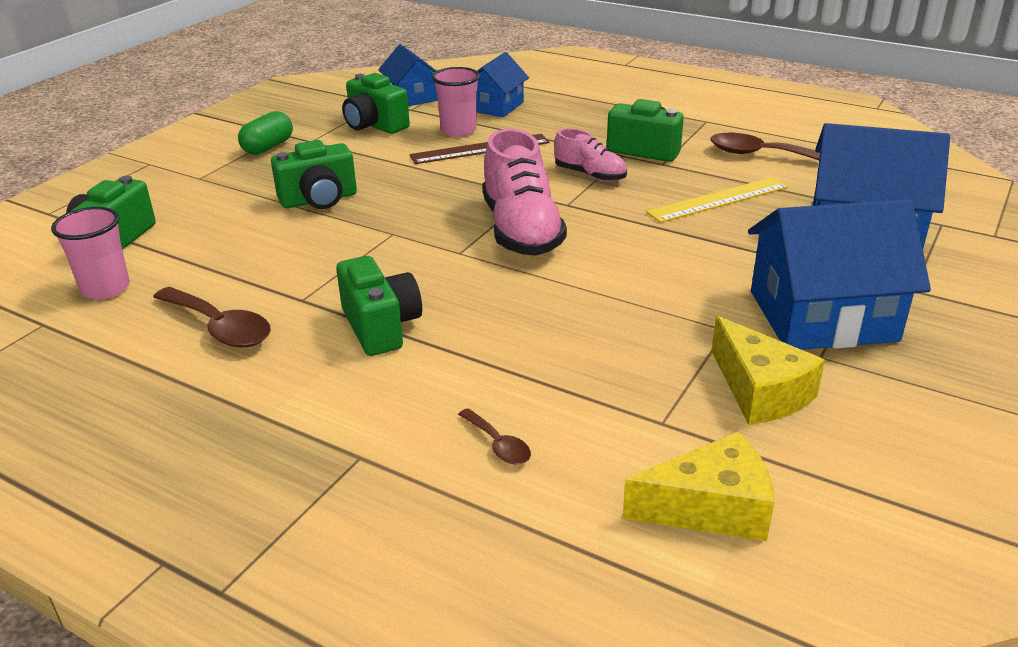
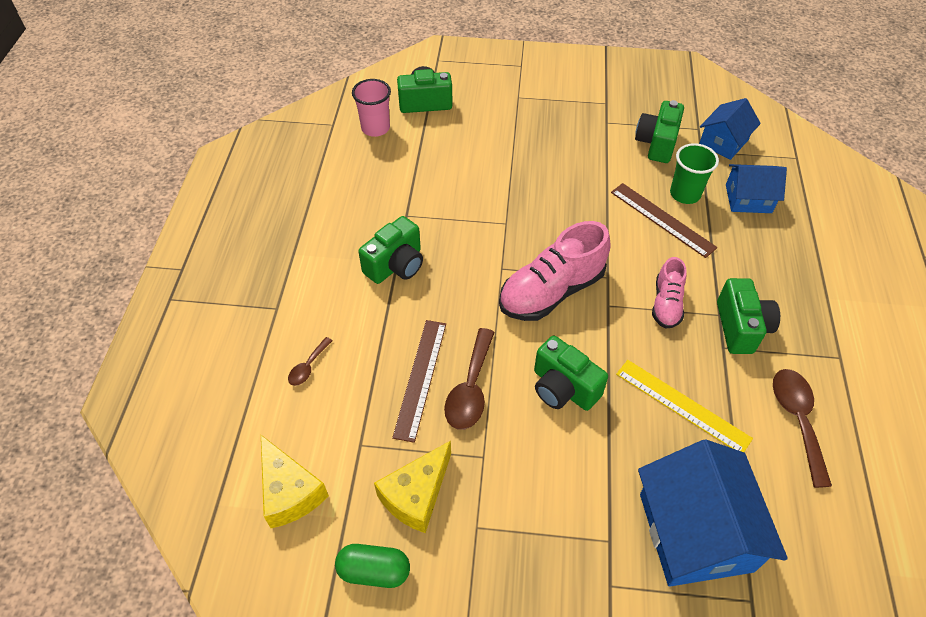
camera: 65 degrees right, 20 degrees up
brown spoon [153,287,271,347] -> brown spoon moved to [444,328,495,430]
green capsule [238,111,293,155] -> green capsule moved to [335,544,410,588]
green camera [271,140,357,209] -> green camera moved to [534,336,608,411]
pink cup [432,67,480,137] -> green cup [670,143,719,204]
blue house [748,199,931,350] -> none
none -> brown ruler [392,320,446,443]

